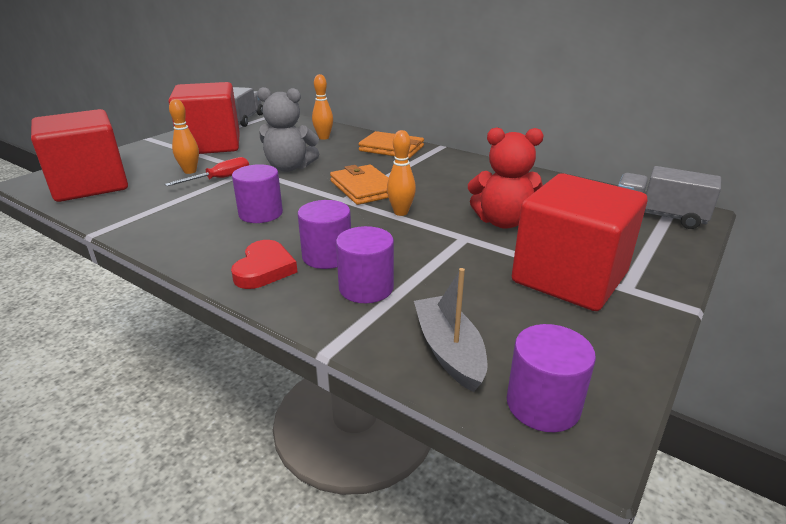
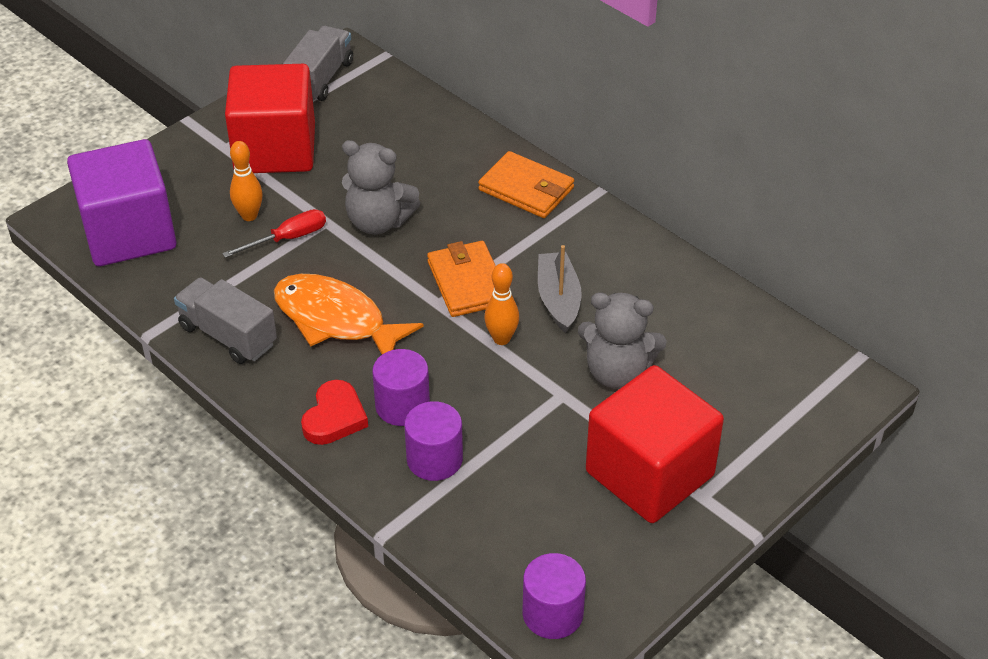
camera: 10 degrees right, 15 degrees up
red cube [31,109,128,202] -> purple cube [67,139,176,266]
purple cylinder [232,164,283,223] -> orange fish [274,274,424,354]
orange bowling pin [312,74,333,140] -> none
grey boat [414,268,487,392] -> grey boat moved to [538,245,582,333]
red teddy bear [468,127,544,229] -> grey teddy bear [578,292,667,389]
grey truck [618,166,721,229] -> grey truck moved to [174,277,277,364]

